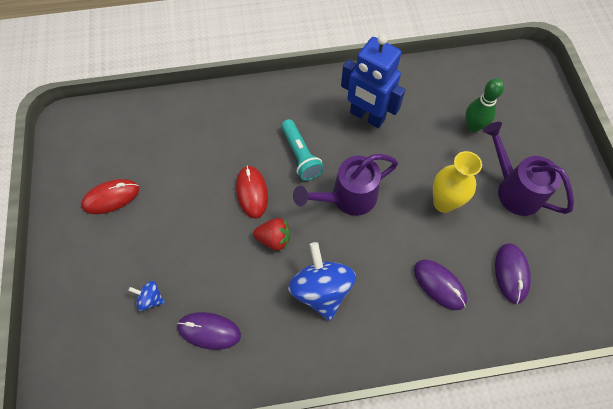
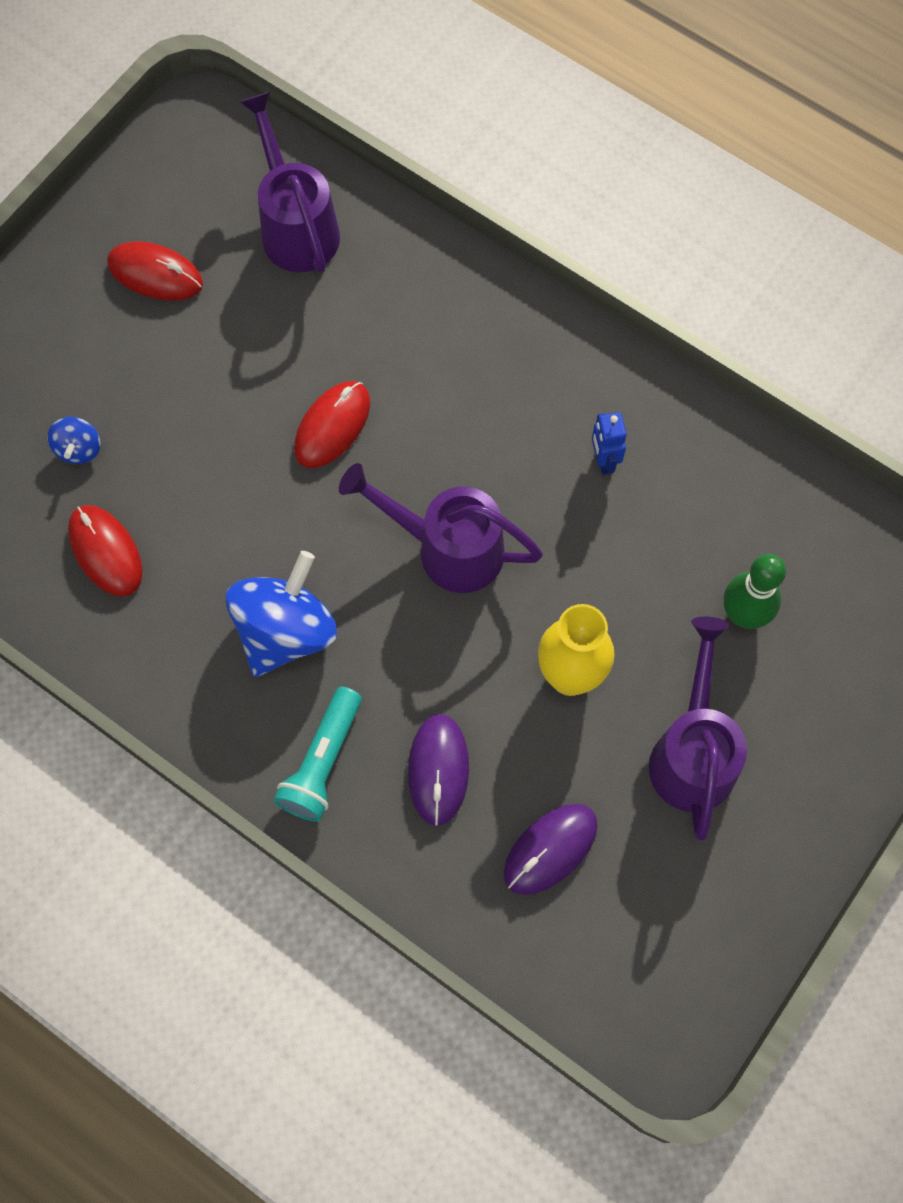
camera: 45 degrees right, 5 degrees up
blue spinning top [128,281,165,311] -> blue spinning top turned 150 degrees counterclockwise [47,417,100,464]
purple mouse [177,312,241,350] -> red mouse [68,505,142,596]
red strawberry [253,218,290,251] -> none
turquoise flashlight [281,119,324,181] -> turquoise flashlight moved to [273,687,362,822]
blue robot [341,34,405,128] -> blue robot [592,412,627,475], size x0.45
none -> purple watering can [239,92,340,273]

